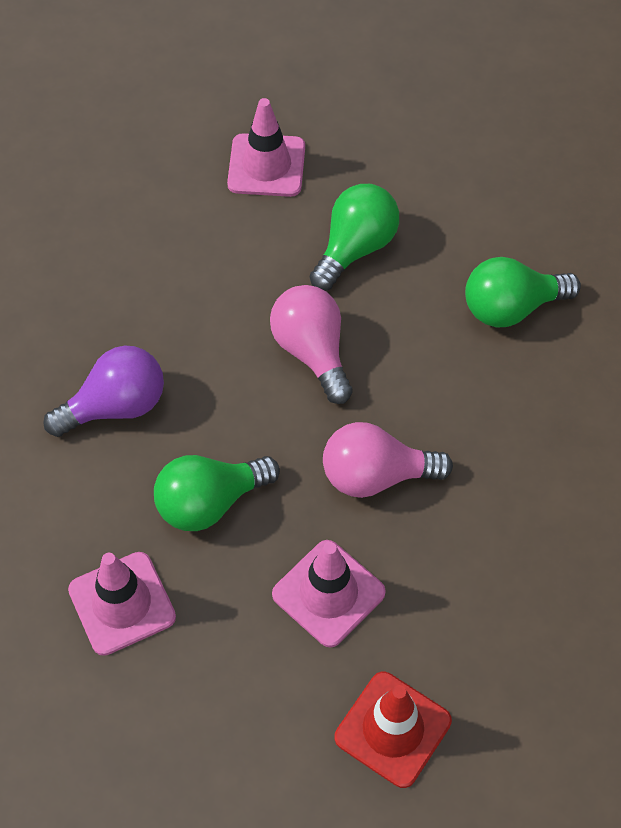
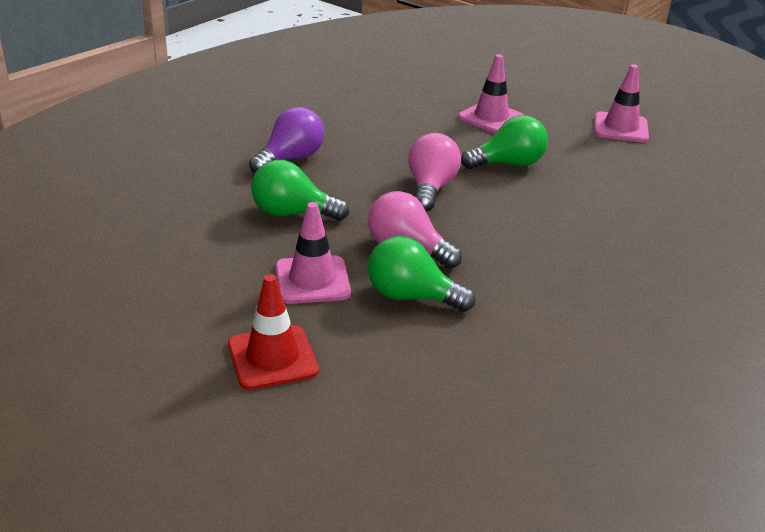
camera: 35 degrees right, 25 degrees down
purple light bulb [43,346,164,437] -> purple light bulb turned 60 degrees counterclockwise [249,107,324,173]
pink traffic cone [68,552,176,656] -> pink traffic cone moved to [594,64,649,142]
green light bulb [465,257,581,328] -> green light bulb moved to [368,236,476,312]

